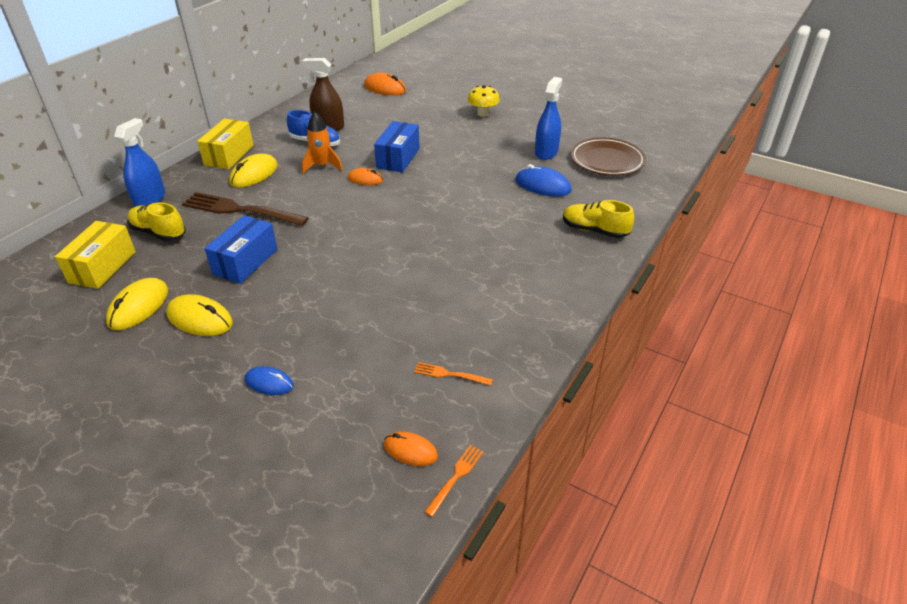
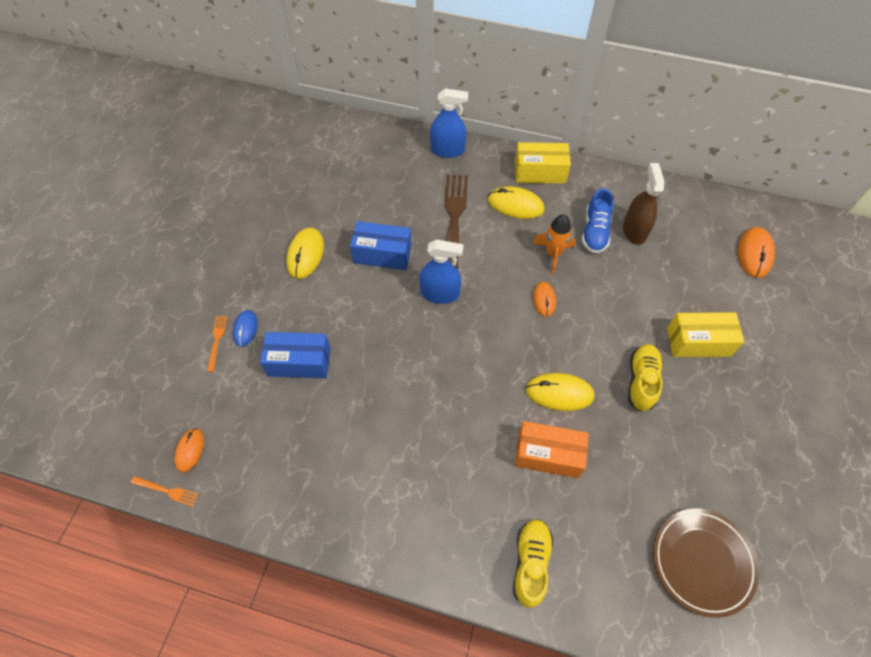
camera: 75 degrees right, 20 degrees up
yellow box [55,221,136,289] -> yellow box moved to [667,312,744,357]
yellow mouse [106,278,168,330] -> yellow mouse moved to [526,373,595,411]
yellow shoe [127,202,186,241] -> yellow shoe moved to [628,344,663,412]
blue box [374,121,420,172] -> blue box moved to [260,332,331,378]
orange fork [414,362,493,385] -> orange fork moved to [207,316,227,372]
yellow mushroom [467,85,500,117] -> none
blue mouse [515,164,572,197] -> none
blue spray bottle [535,77,562,160] -> blue spray bottle moved to [419,239,464,304]
none -> orange box [515,421,589,478]

